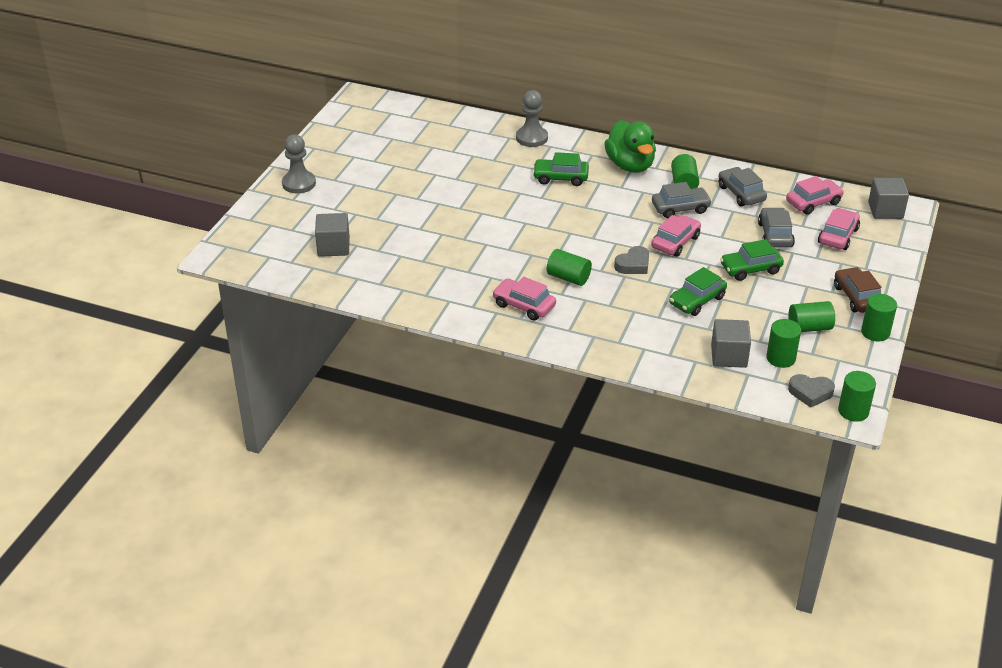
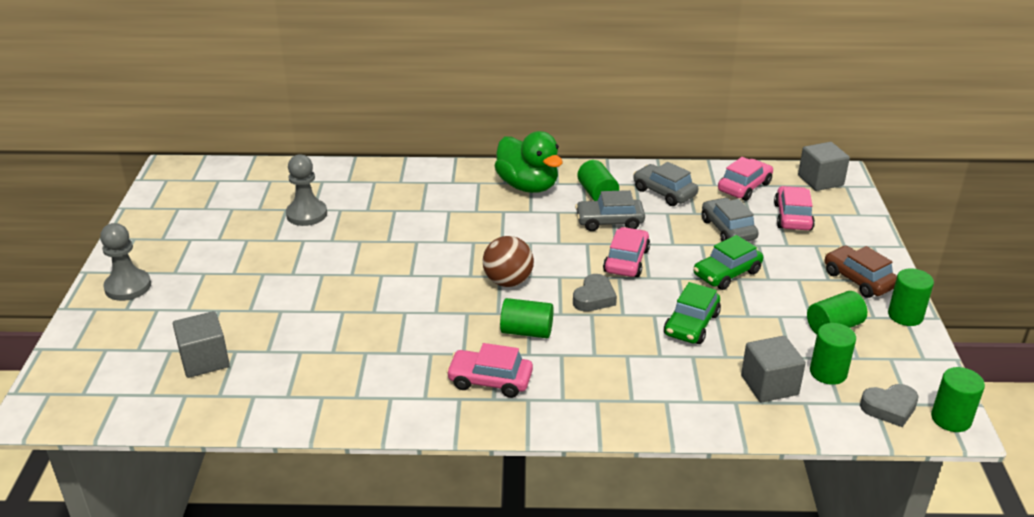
camera: 20 degrees left, 5 degrees down
grey pawn [516,90,548,147] -> grey pawn moved to [286,154,327,226]
green car [533,152,589,186] -> none
grey car [652,182,712,218] -> grey car turned 150 degrees counterclockwise [575,190,645,231]
none -> brown ball [483,236,534,287]

